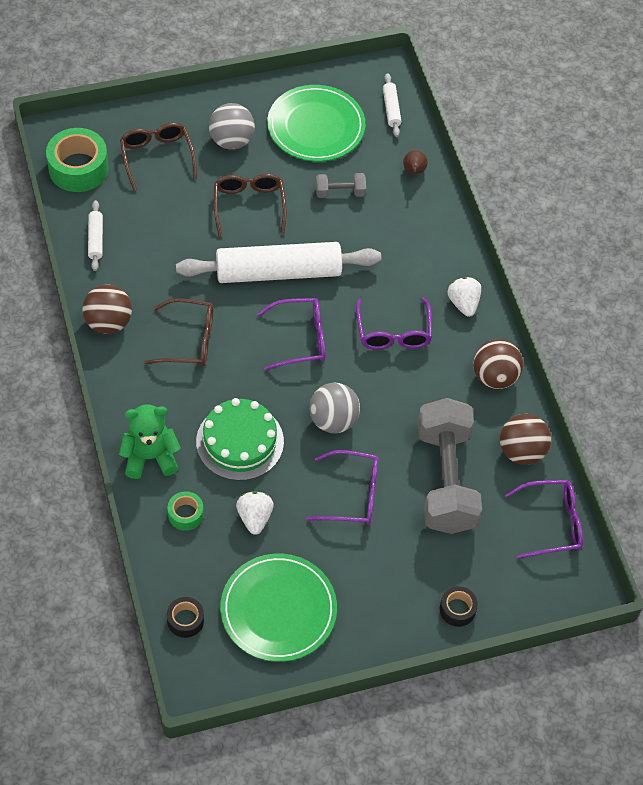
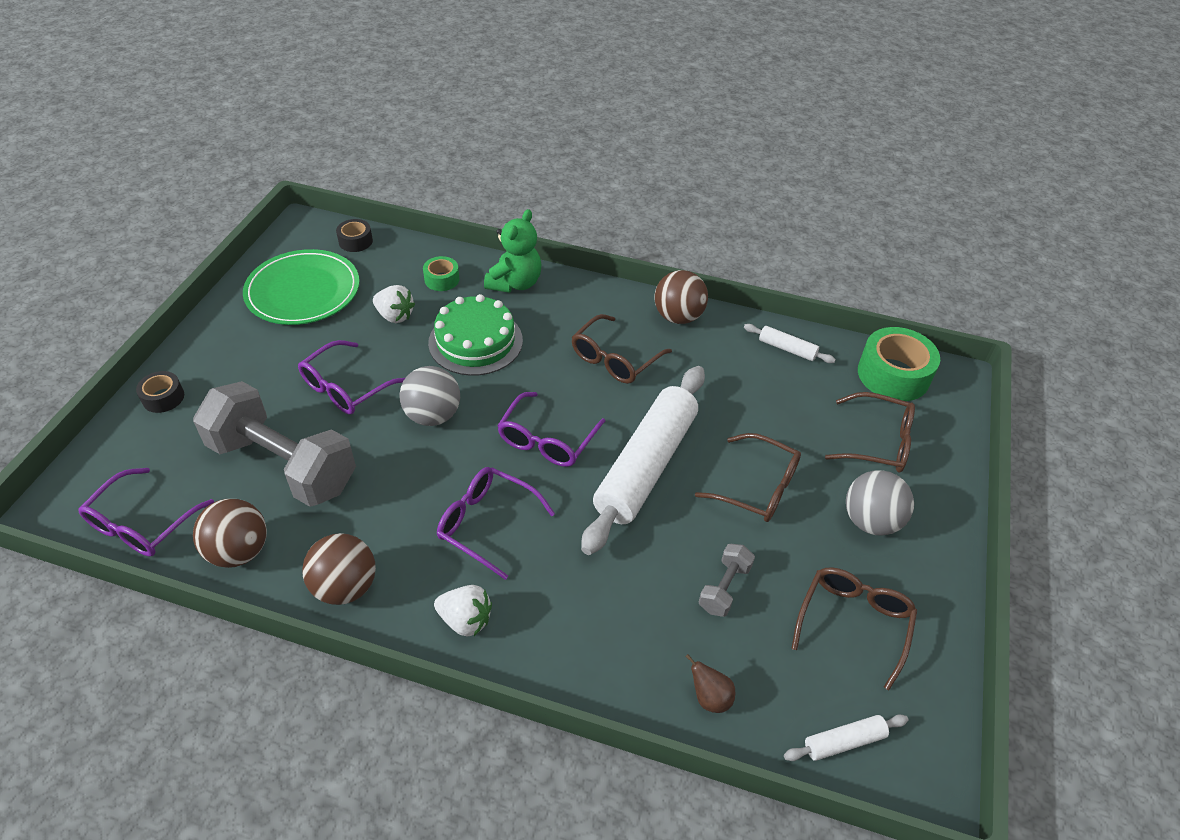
camera: 125 degrees right, 10 degrees down
green plate [267,85,365,162] -> brown glasses [791,567,917,690]
white rolling pin [383,73,401,137] -> white rolling pin turned 45 degrees counterclockwise [784,715,909,761]

